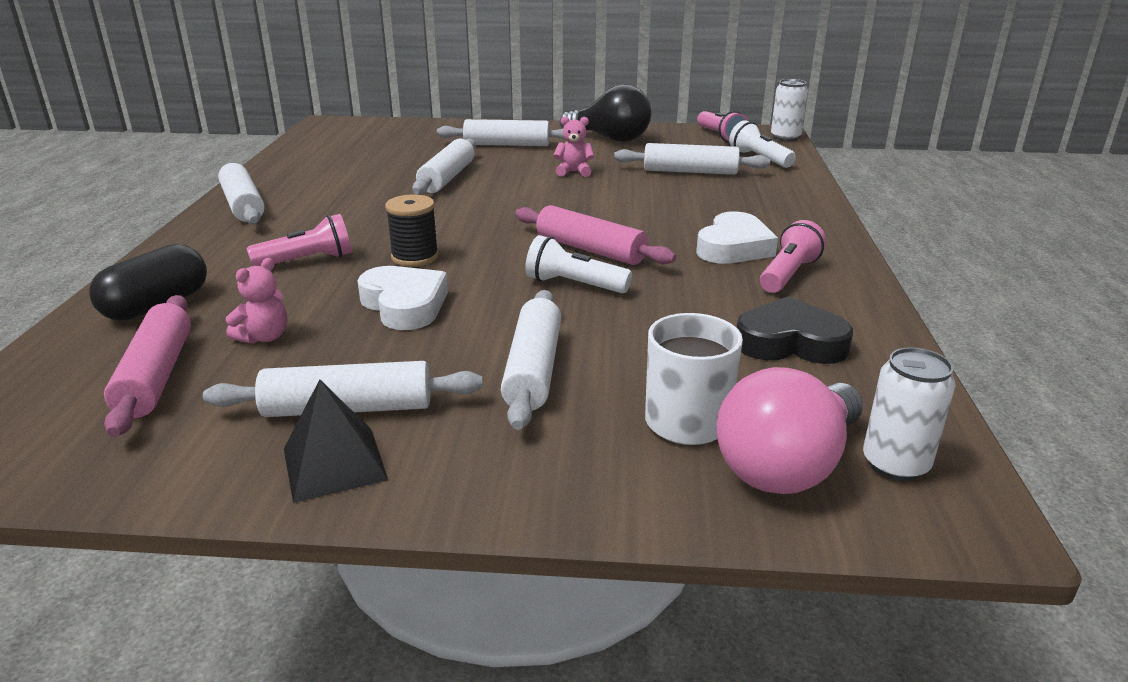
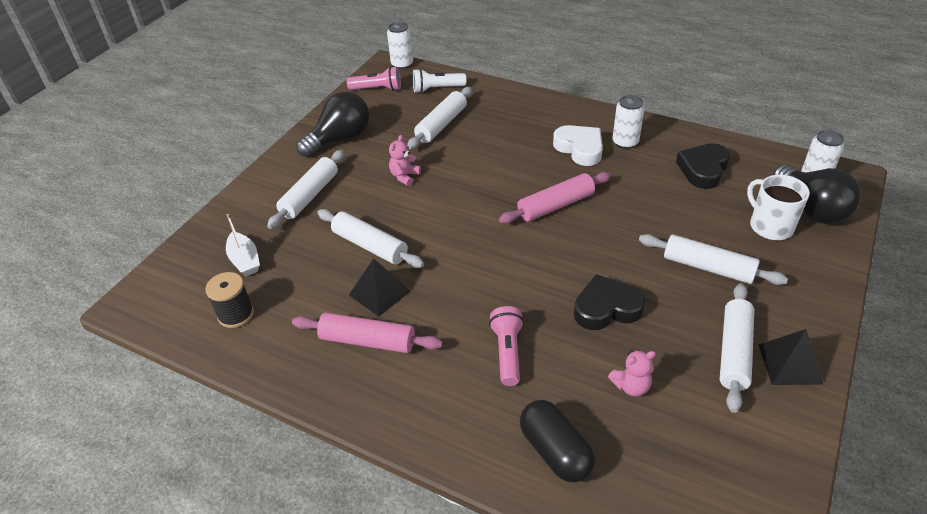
camera: 65 degrees left, 15 degrees up
pink rolling pin [104,295,191,437] -> pink rolling pin moved to [292,313,443,353]
white rolling pin [218,163,265,224] -> none
pink teddy bear [226,258,287,344] -> pink teddy bear turned 105 degrees clockwise [608,350,656,396]
white heart [358,266,448,330] -> black heart [574,274,646,330]
black spool [385,194,439,266] -> black spool moved to [205,272,254,328]
white flashlight [525,235,632,293] -> none
pink light bulb [716,367,863,494] -> black light bulb [773,165,861,224]
pink flashlight [760,220,826,293] -> white can [612,95,645,149]
none -> white boat [226,214,260,276]
none -> black pyramid [349,258,410,317]

